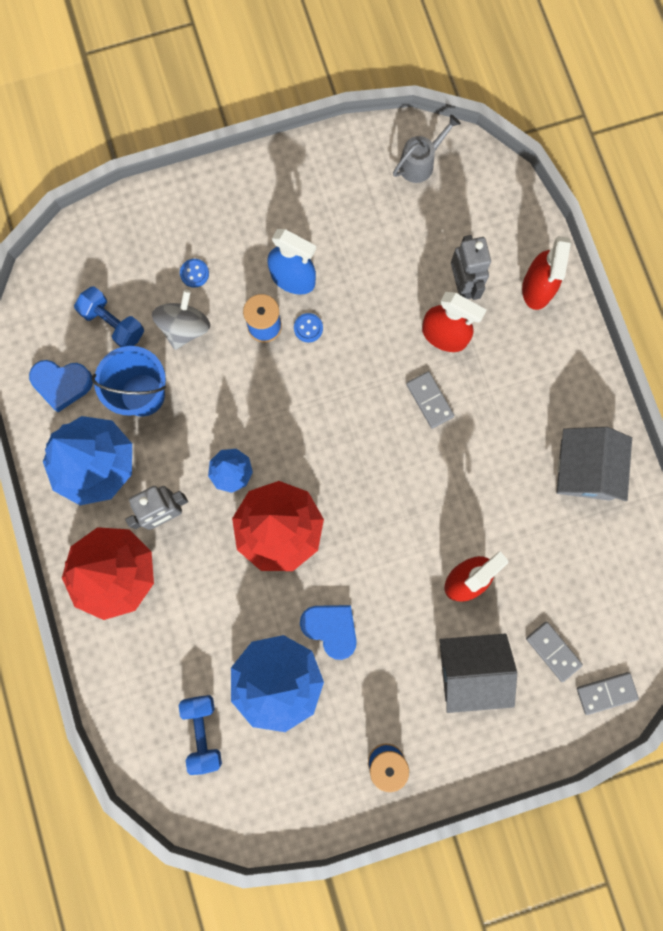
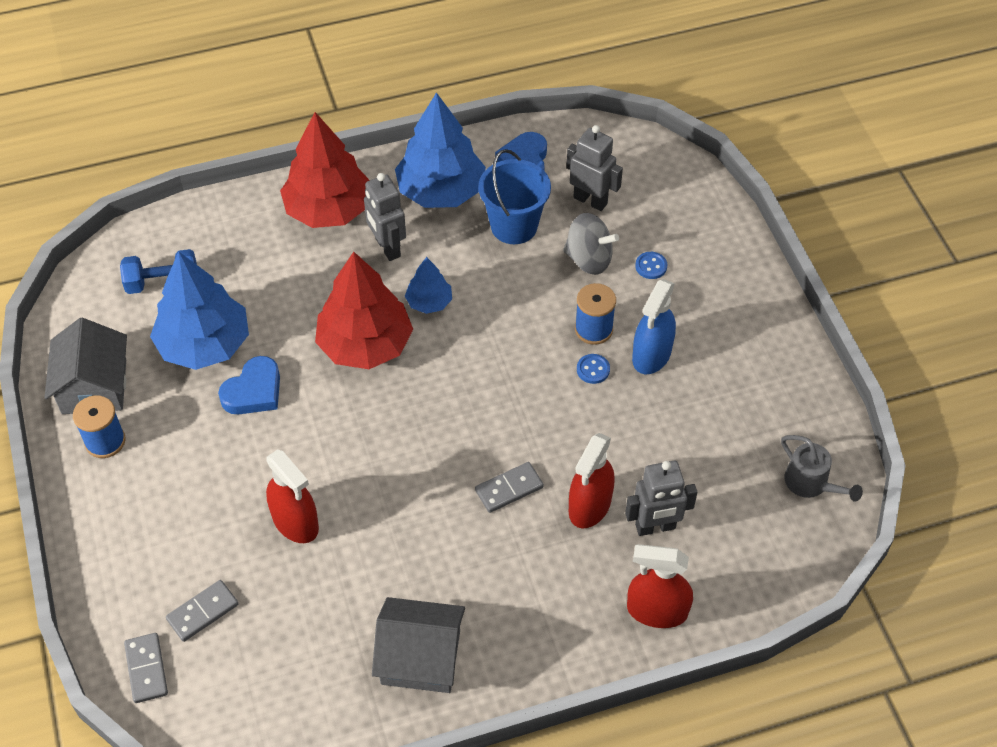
camera: 90 degrees right, 25 degrees down
blue dumbbell [74,286,144,347] -> grey robot [566,125,623,211]
grey house [439,633,517,713] -> grey house moved to [44,318,127,414]

